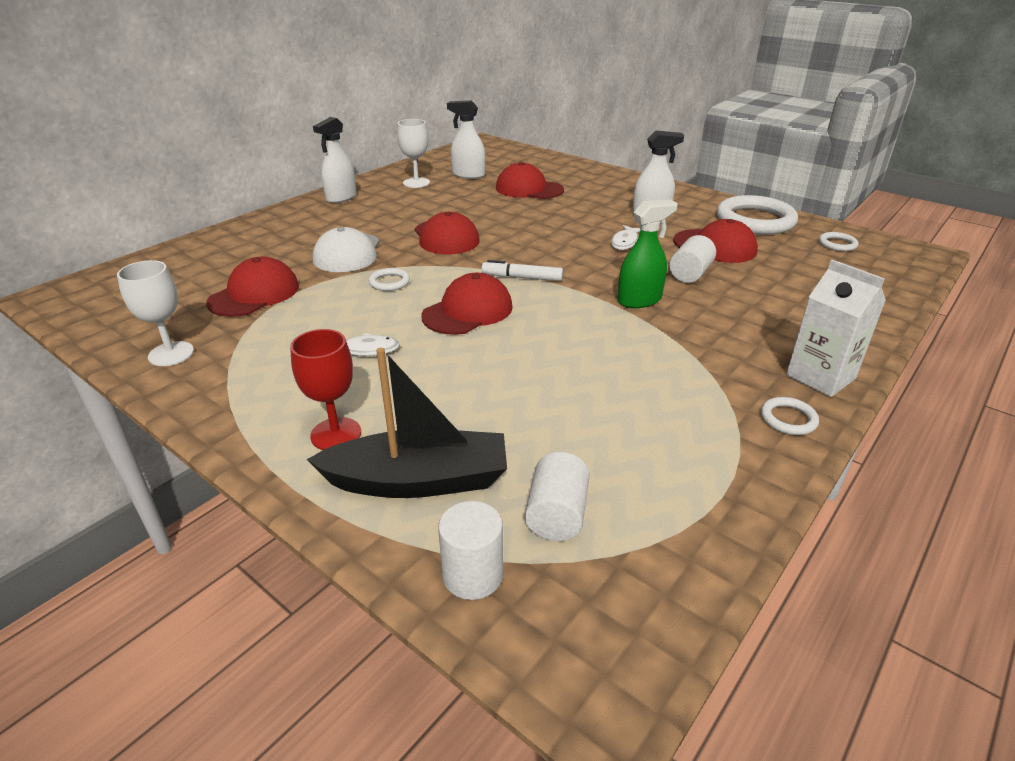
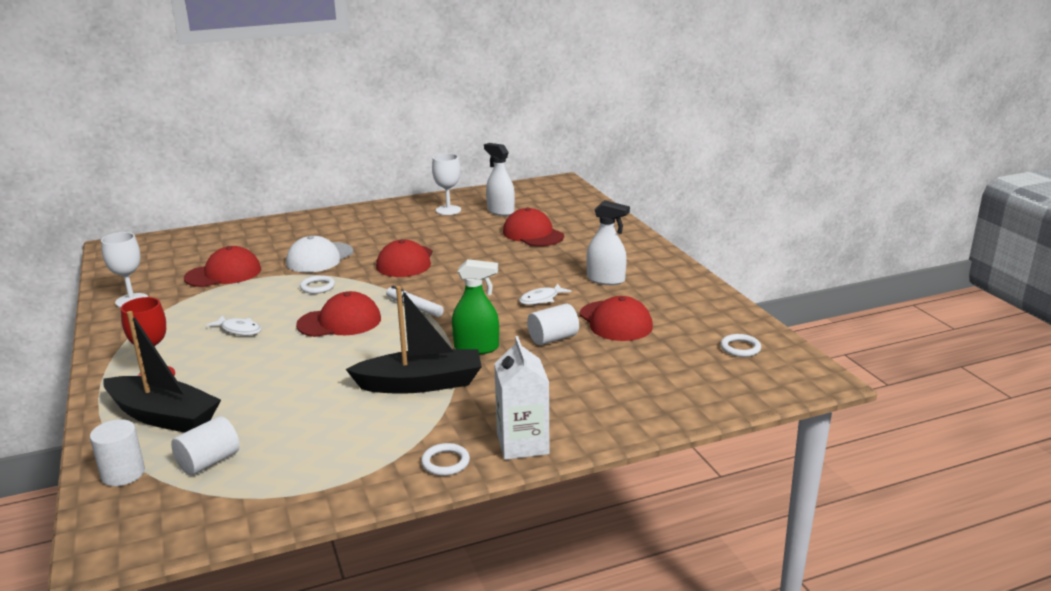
camera: 30 degrees right, 10 degrees down
white spray bottle [313,117,357,203] -> none
white ring [717,195,798,234] -> none
none -> black boat [346,286,482,394]

